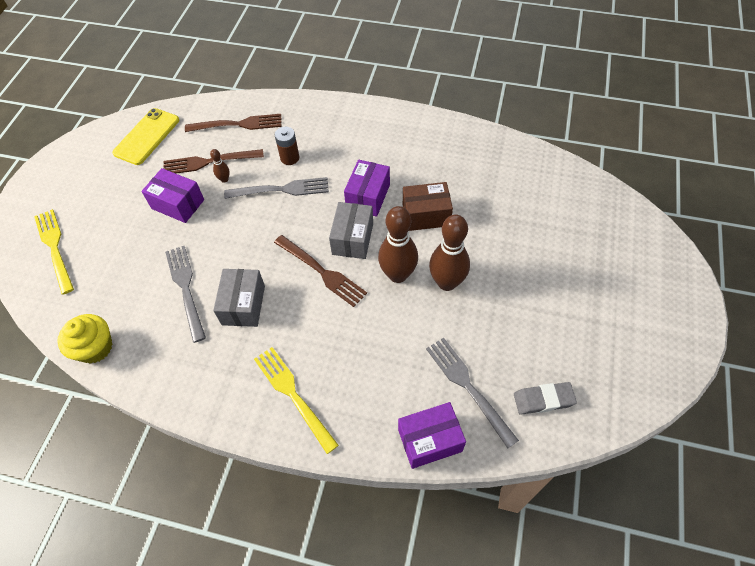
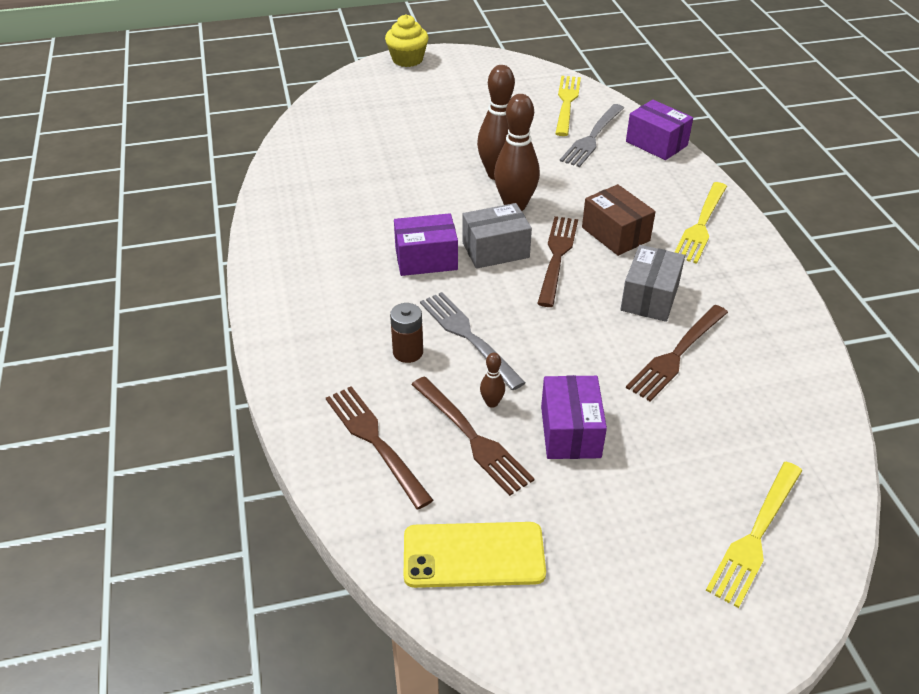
camera: 120 degrees left, 15 degrees down
yellow cupcake [57,314,113,364] -> yellow cupcake moved to [385,14,428,67]
grey fork [165,246,206,343] -> brown fork [626,305,728,401]
grey box [213,269,265,327] -> grey box turned 45 degrees counterclockwise [620,245,685,322]
brown box [403,182,453,231] -> brown box moved to [582,184,656,256]
grey eraser [514,382,577,415] -> yellow fork [555,76,581,136]

